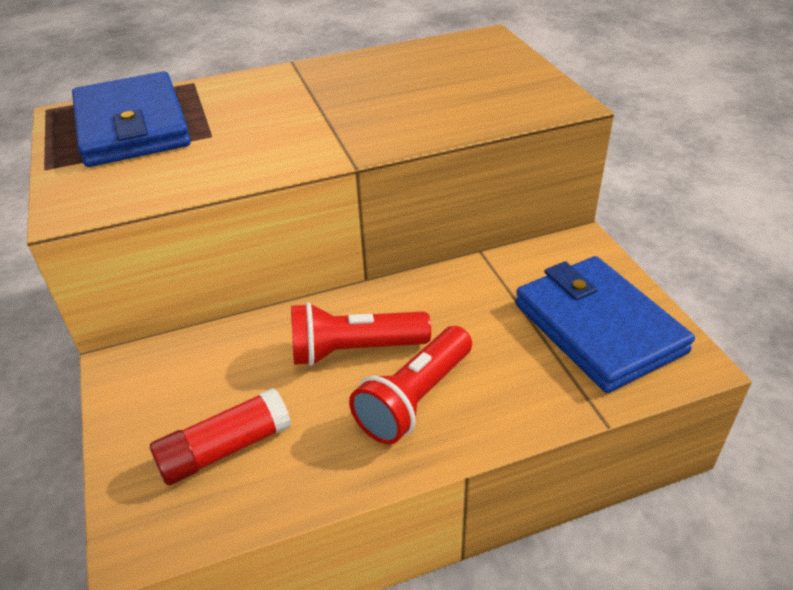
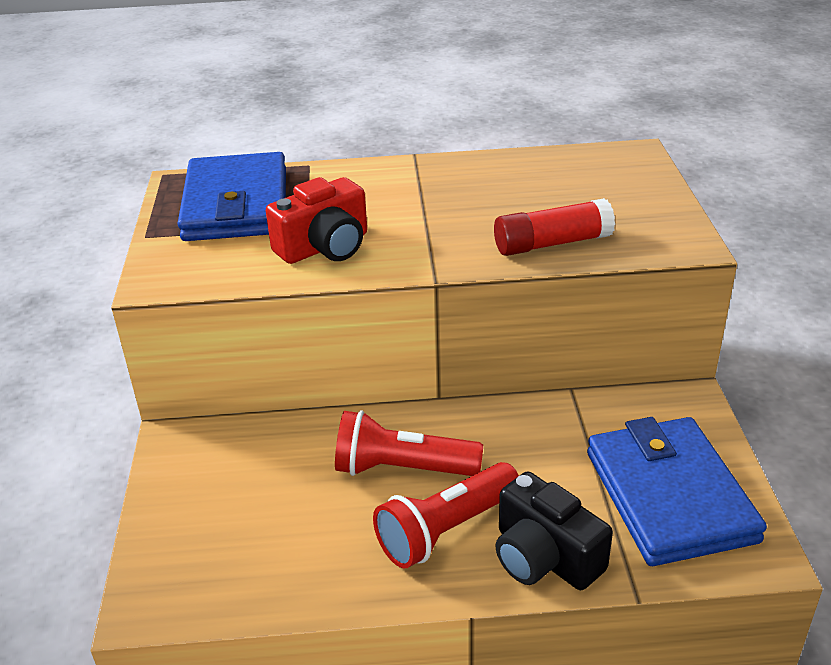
camera: 15 degrees right, 5 degrees down
red glue stick [150,388,291,485] -> red glue stick moved to [494,198,615,256]
none -> red camera [266,177,367,264]
none -> black camera [495,471,613,590]

